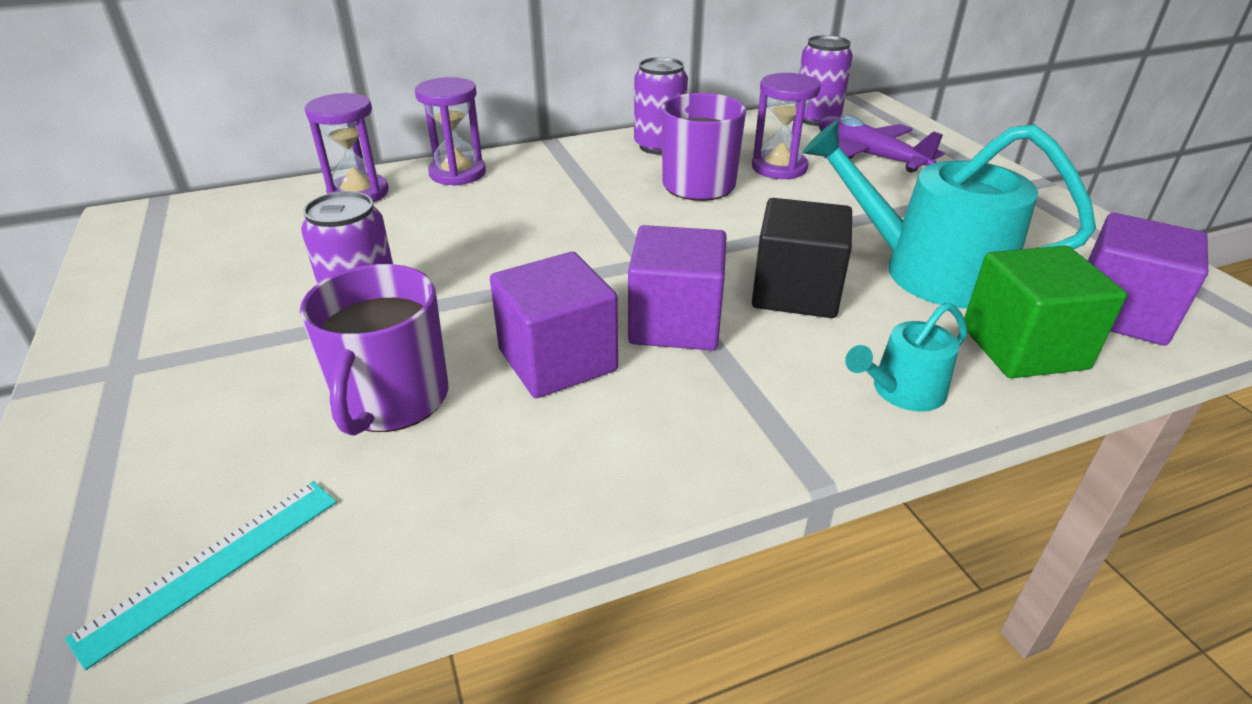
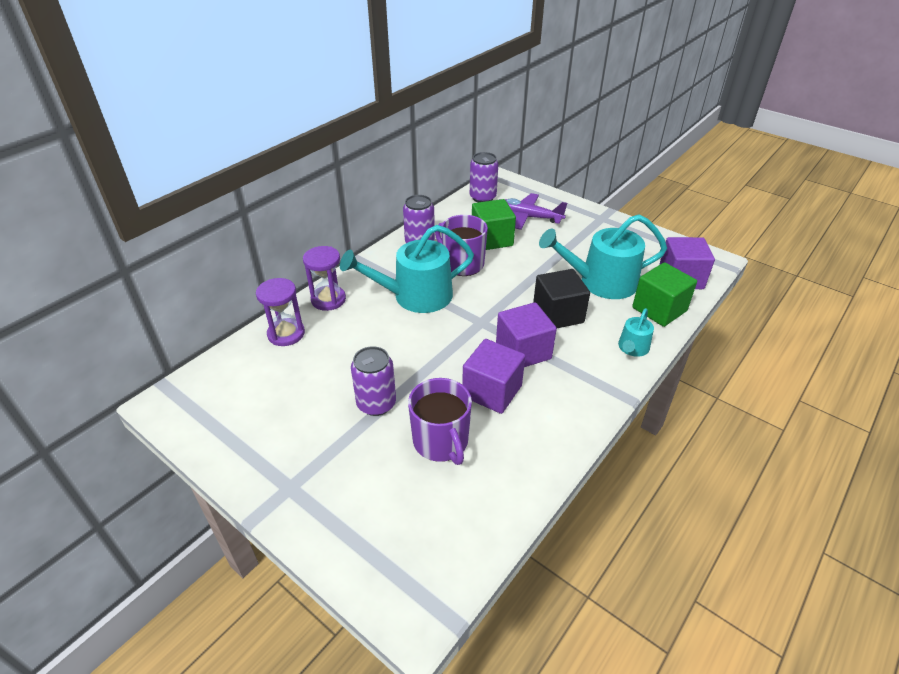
camera: 30 degrees left, 5 degrees up
turquoise ruler [65,481,337,670] -> none
purple hourglass [752,73,821,179] -> green cube [472,199,516,250]
none -> turquoise watering can [340,225,474,313]

